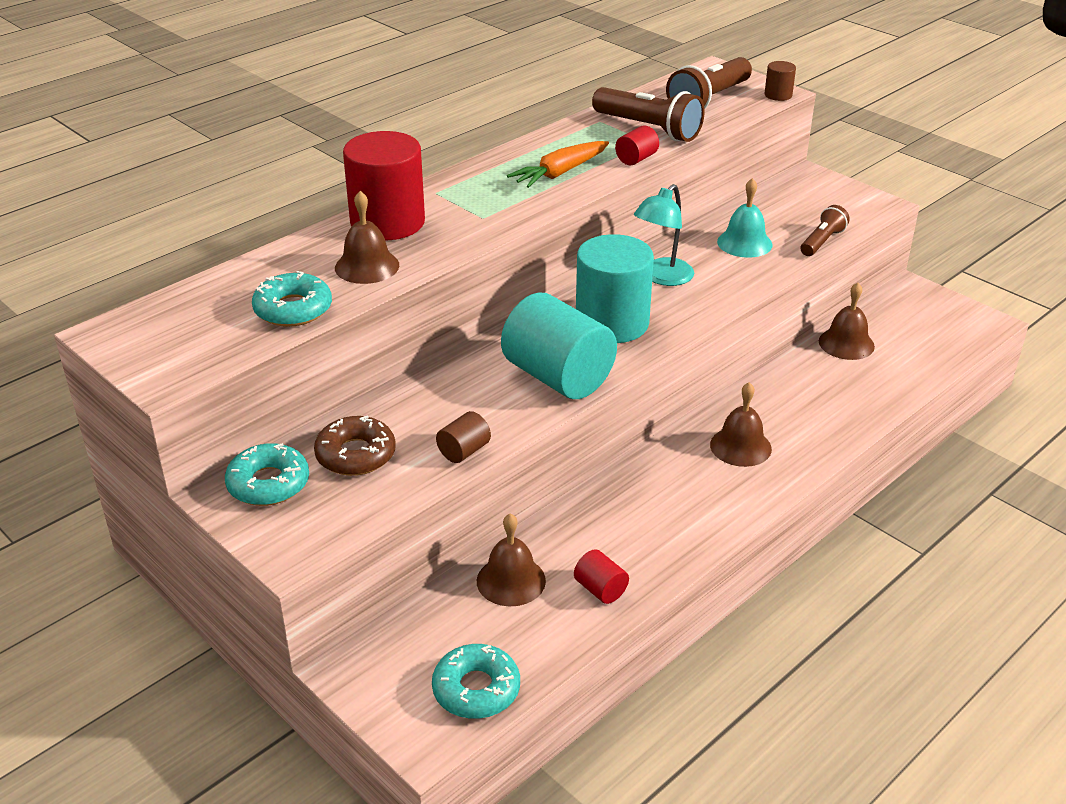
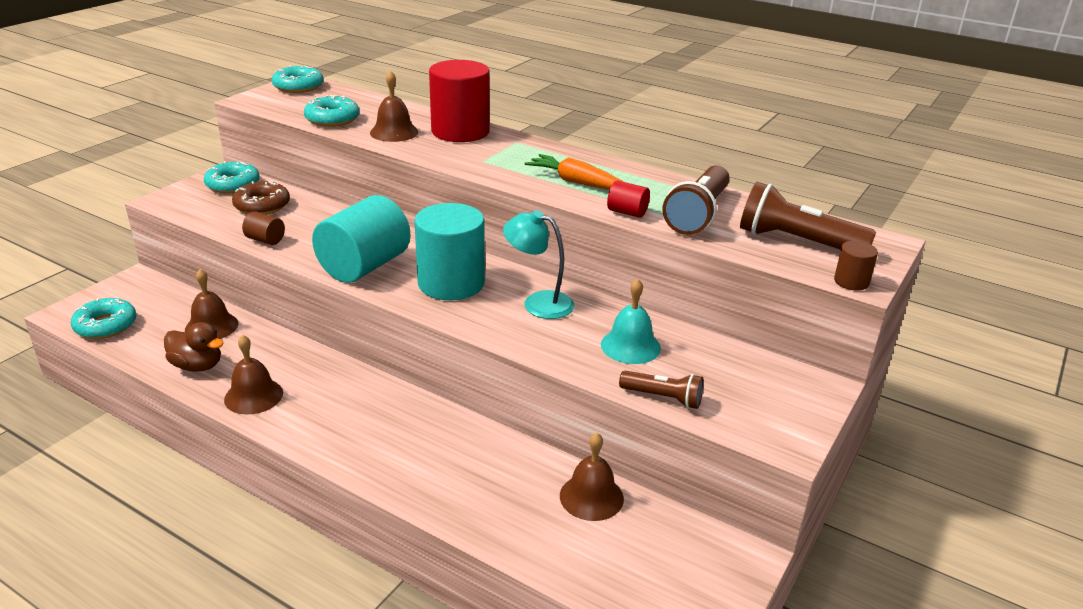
camera: 75 degrees right, 5 degrees down
red cylinder [574,549,629,604] -> brown duck [164,322,224,372]
brown bell [710,382,772,467] -> brown bell moved to [224,335,283,415]
none -> turquoise donut [272,65,323,93]

